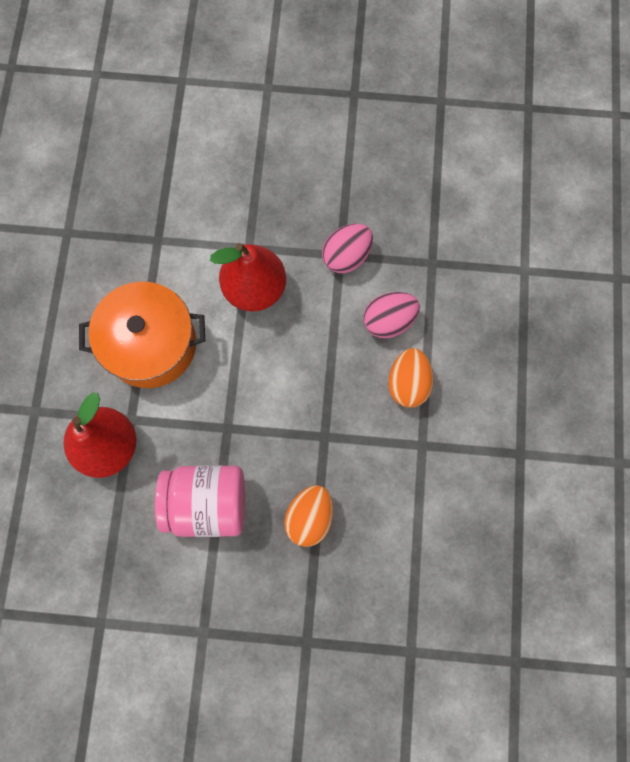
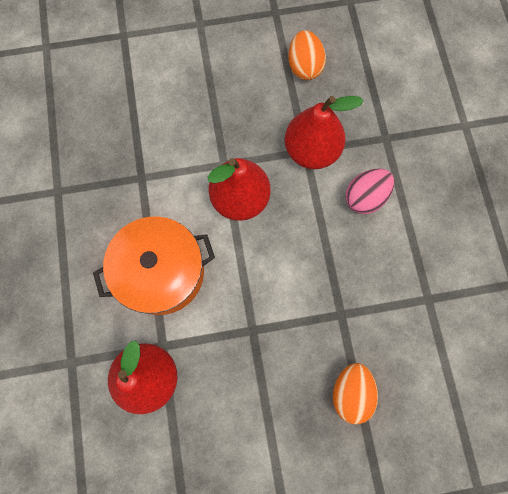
camera: 15 degrees left, 0 degrees up
pink jar [155,465,245,537] -> none
pink egg [322,224,373,274] -> red pear [285,96,363,169]
orange egg [388,348,434,407] -> orange egg moved to [288,30,326,80]

